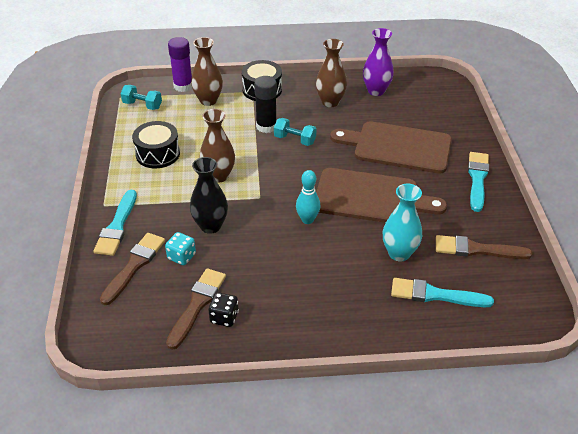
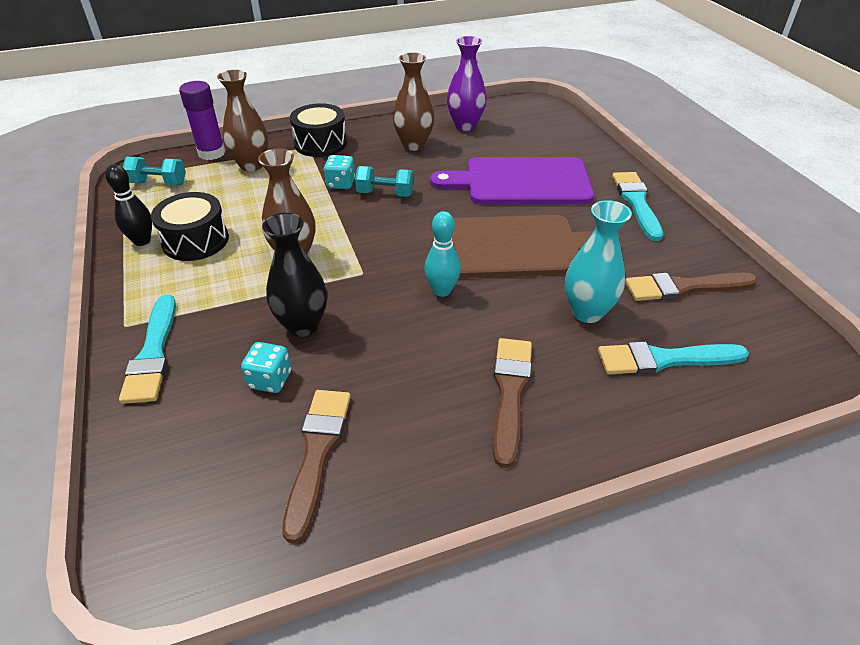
camera: 15 degrees left, 0 degrees up
brown brush [100,233,165,305] -> brown brush moved to [493,338,532,468]
black dice [209,292,239,327] -> none
black glue stick [254,76,277,133] -> turquoise dice [324,155,355,189]
brown cutting board [330,121,452,174] -> purple cutting board [430,157,594,204]
none -> black bowling pin [105,164,152,246]

